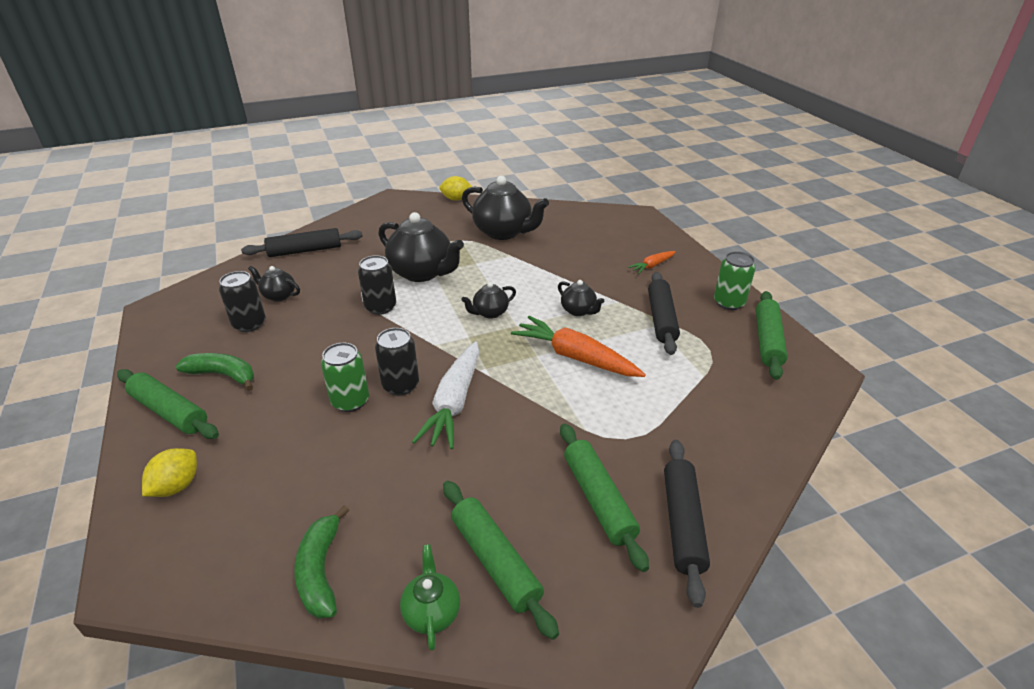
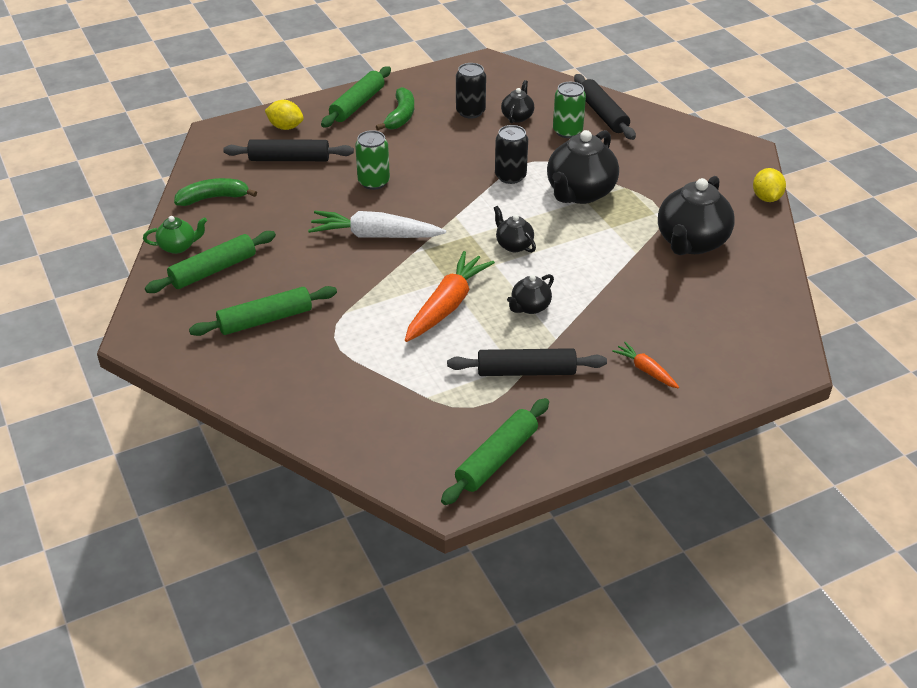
camera: 85 degrees right, 5 degrees up
black can [375,328,419,395] -> none
black rolling pin [664,440,710,608] -> black rolling pin moved to [223,139,354,161]
green can [714,251,756,310] -> green can moved to [553,82,586,138]
green rolling pin [756,291,788,380] -> green rolling pin turned 60 degrees counterclockwise [441,398,549,505]

